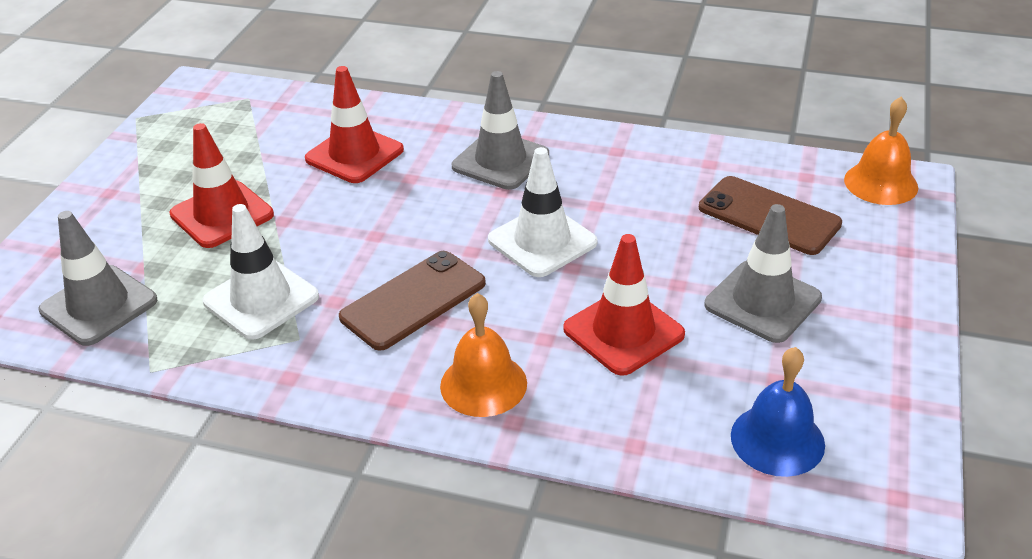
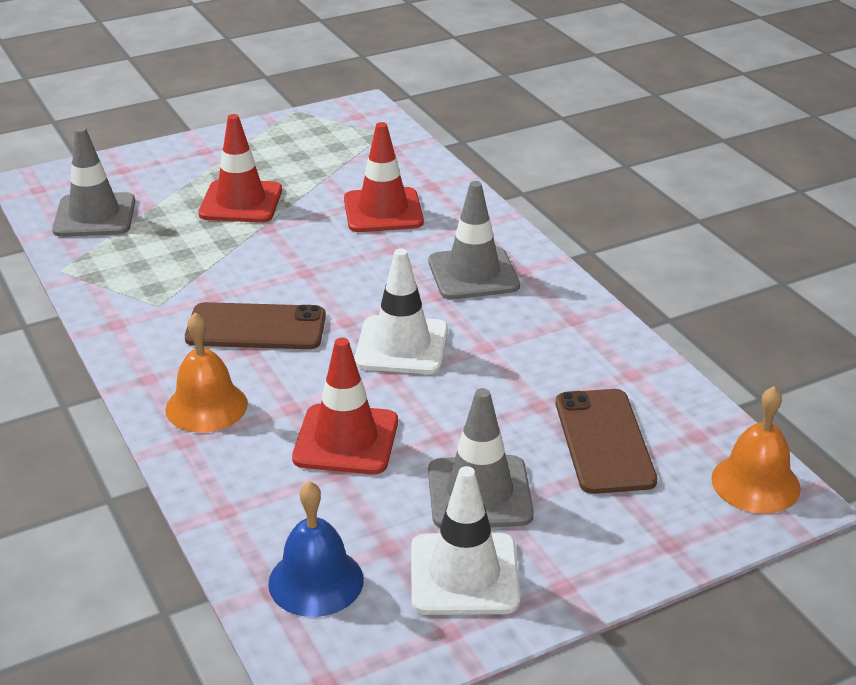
camera: 45 degrees right, 5 degrees down
white traffic cone [203,204,319,340] -> white traffic cone moved to [411,466,520,615]

